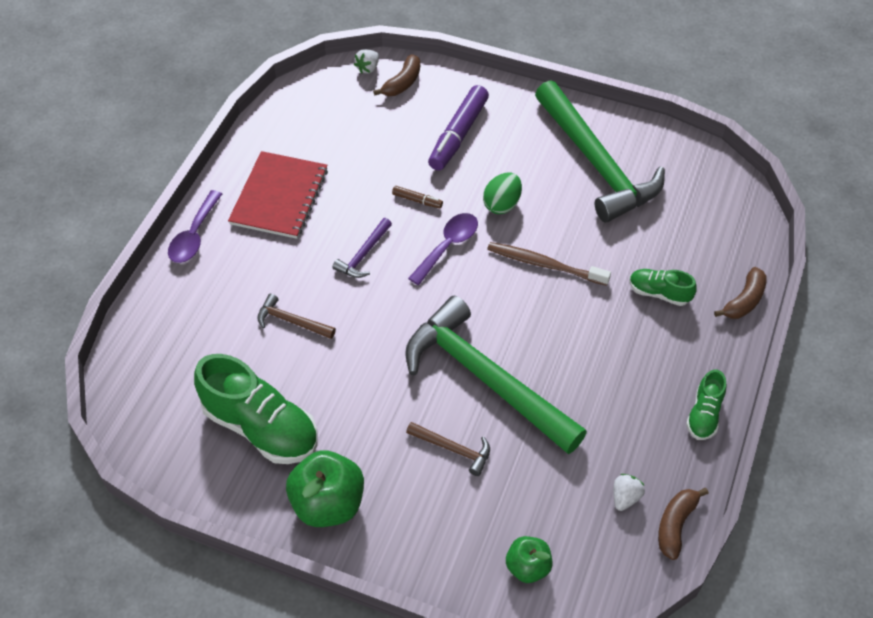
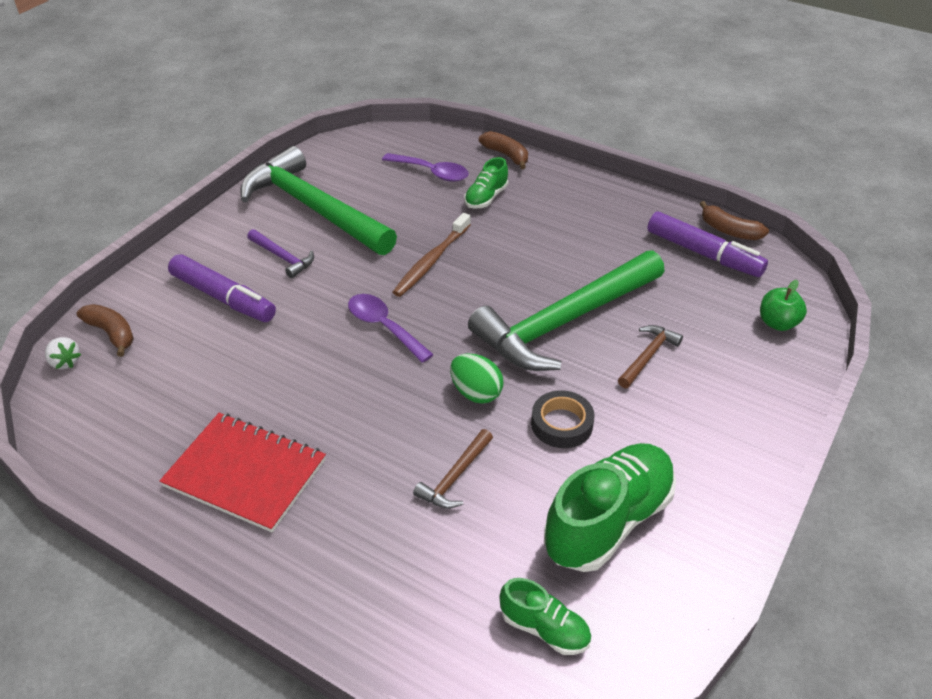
camera: 80 degrees left, 10 degrees down
purple spoon [168,190,222,263] -> purple spoon moved to [382,153,469,182]
green apple [286,450,364,527] -> none
purple hammer [332,218,392,278] -> purple hammer moved to [247,229,314,278]
brown marker [392,186,443,208] -> none
green egg [483,173,522,214] -> green egg moved to [450,353,504,404]
green hammer [535,80,665,223] -> green hammer turned 120 degrees counterclockwise [240,146,397,255]
white strawberry [613,474,645,511] -> purple marker [647,211,768,277]
green shoe [686,369,726,440] -> green shoe moved to [500,578,591,655]
none -> black tape [531,390,595,448]

